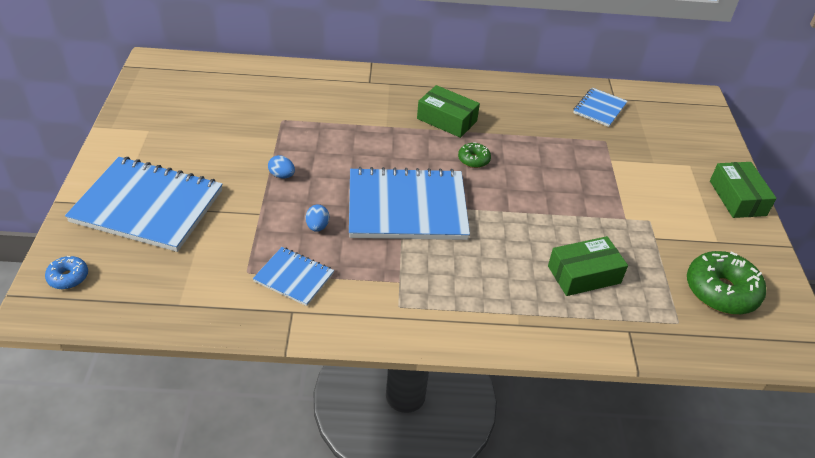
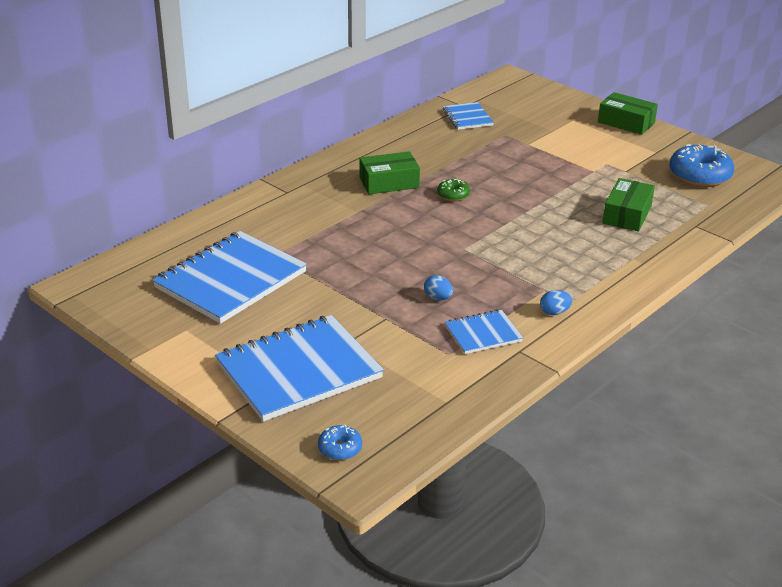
camera: 45 degrees left, 10 degrees down
blue egg [268,155,295,178] -> blue egg moved to [540,290,572,315]
blue notebook [349,167,470,240] -> blue notebook moved to [152,231,307,324]
green donut [687,251,766,315] -> blue donut [669,144,734,187]

